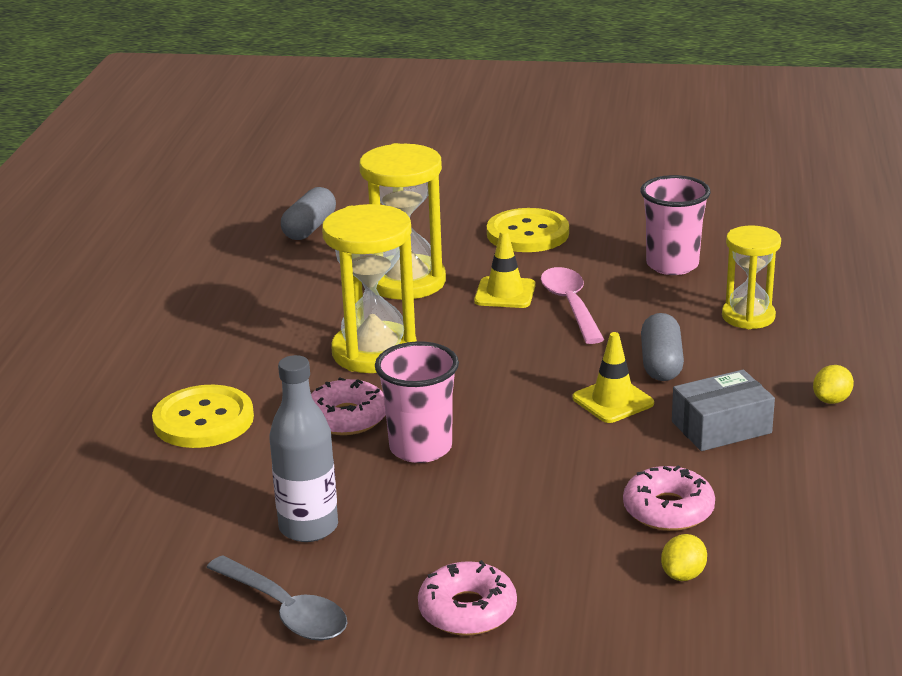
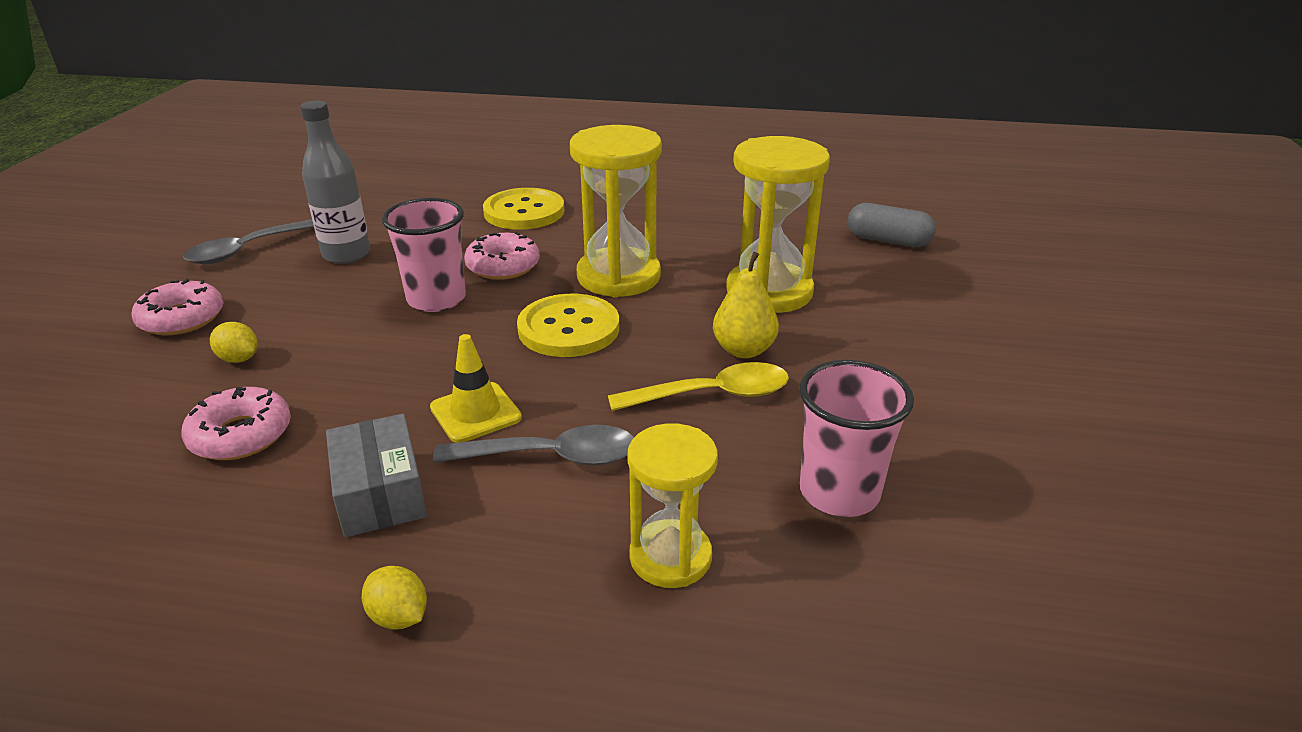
camera: 90 degrees right, 5 degrees up
yellow traffic cone [474,230,536,308] -> yellow pear [713,252,779,358]
yellow button [487,208,569,252] -> yellow button moved to [517,294,619,357]
pink spoon [541,267,604,344] -> yellow spoon [608,362,789,411]
grey capsule [641,313,684,381] -> grey spoon [433,425,634,465]
yellow lemon [661,534,707,581] -> yellow lemon moved to [210,322,258,363]

